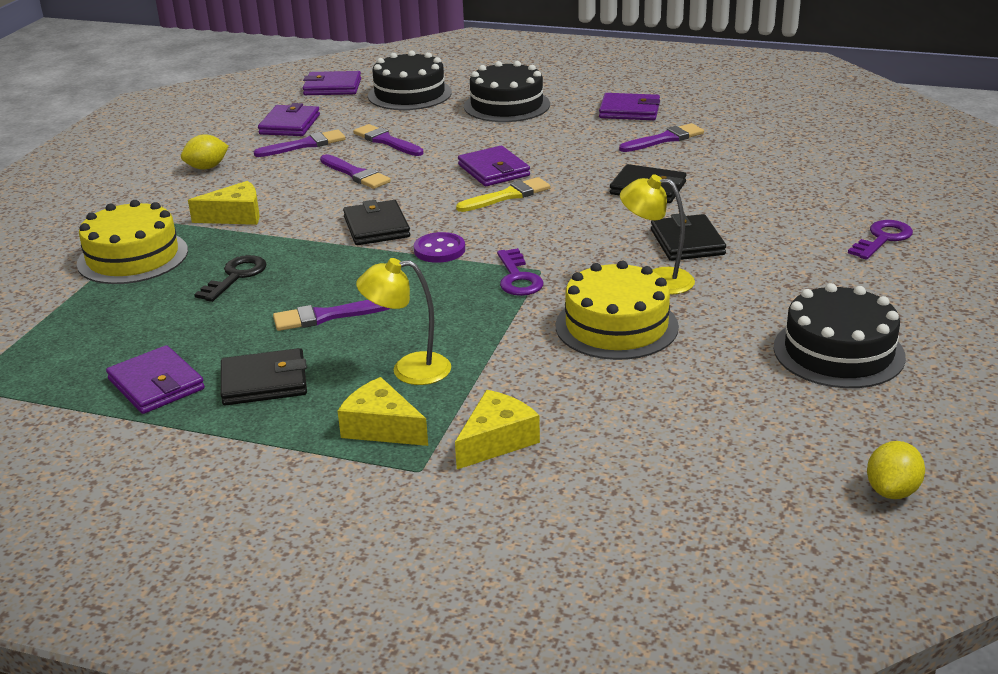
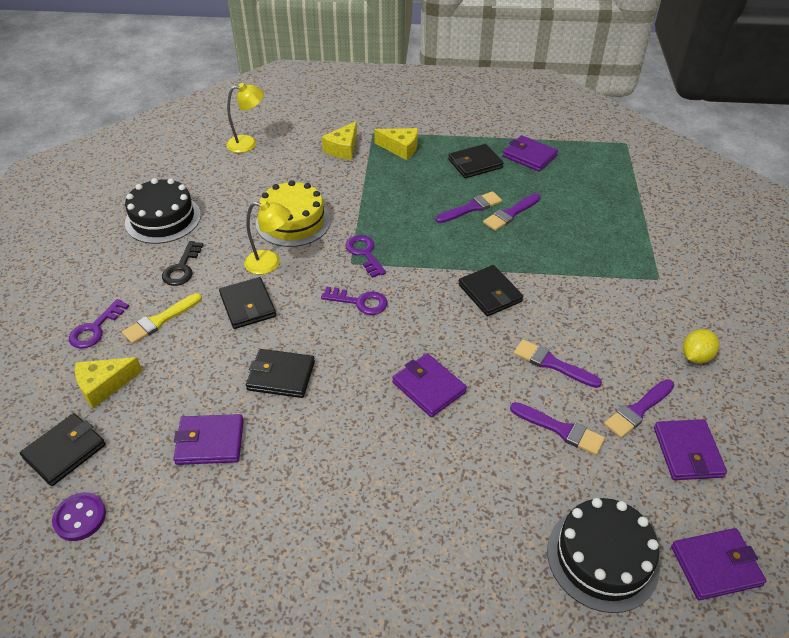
camera: 165 degrees right, 15 degrees up
yellow cake [77,200,188,284] -> none
yellow cheese [188,181,260,225] -> yellow cheese moved to [75,357,142,409]
black key [194,255,267,302] -> black key moved to [162,241,203,286]
yellow lamp [356,258,451,385] -> yellow lamp moved to [226,83,264,153]
purple button [414,232,465,263] -> purple button moved to [52,492,106,541]
yellow brush [456,177,551,212] -> yellow brush moved to [122,293,202,344]
black cake [464,61,550,122] -> none
purple wallet [599,93,660,120] -> purple wallet moved to [173,414,244,465]
purple brush [619,123,704,152] -> purple brush moved to [483,193,541,231]
yellow lemon [867,441,925,499] -> none
none -> black wallet [20,413,106,486]
none -> purple key [321,287,388,315]

